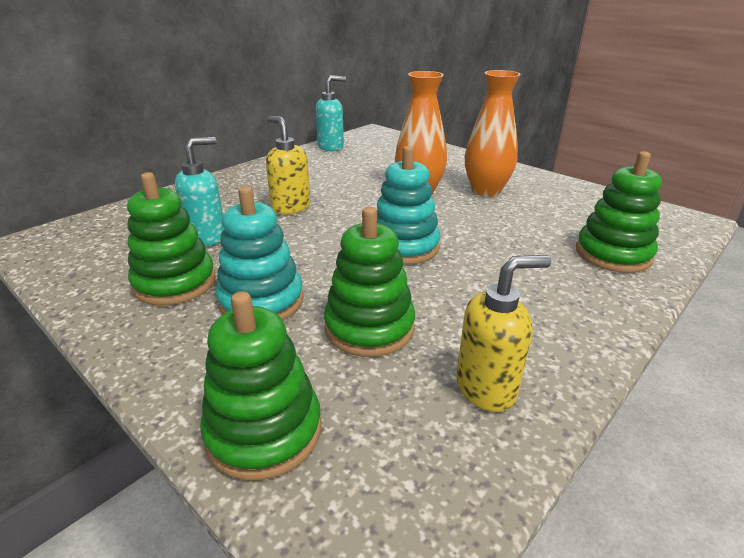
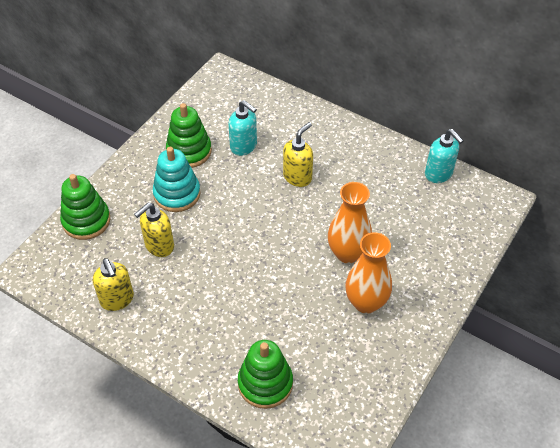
camera: 80 degrees right, 20 degrees up
green stacking toy [324,207,415,357] -> yellow soap dispenser [134,203,174,257]
turquoise stacking toy [377,146,440,265] -> none

